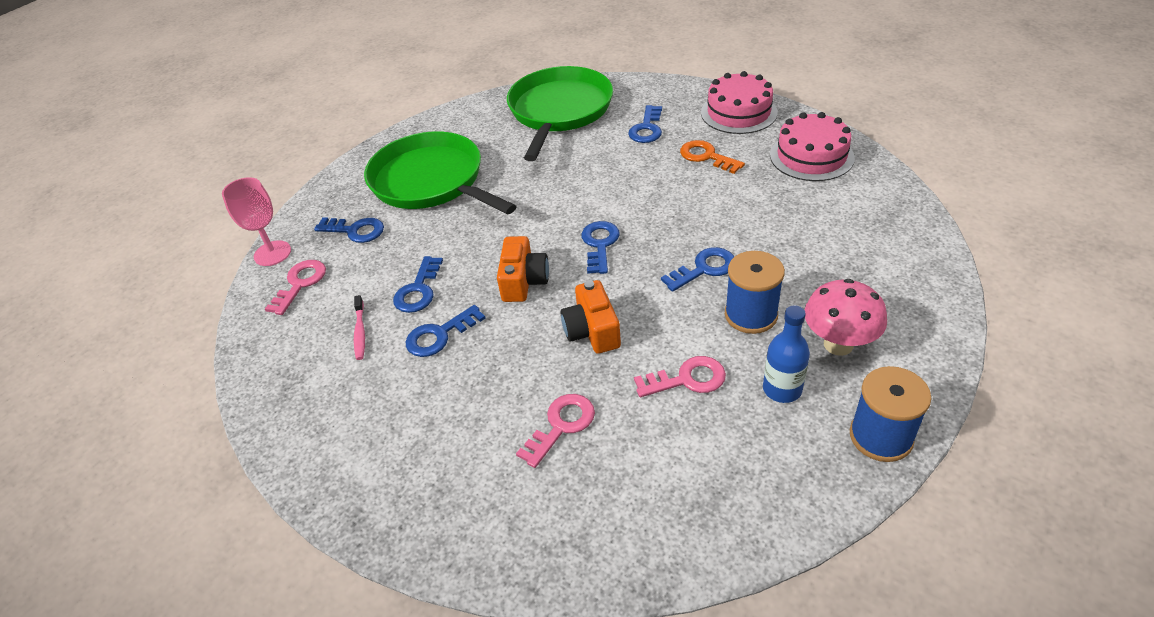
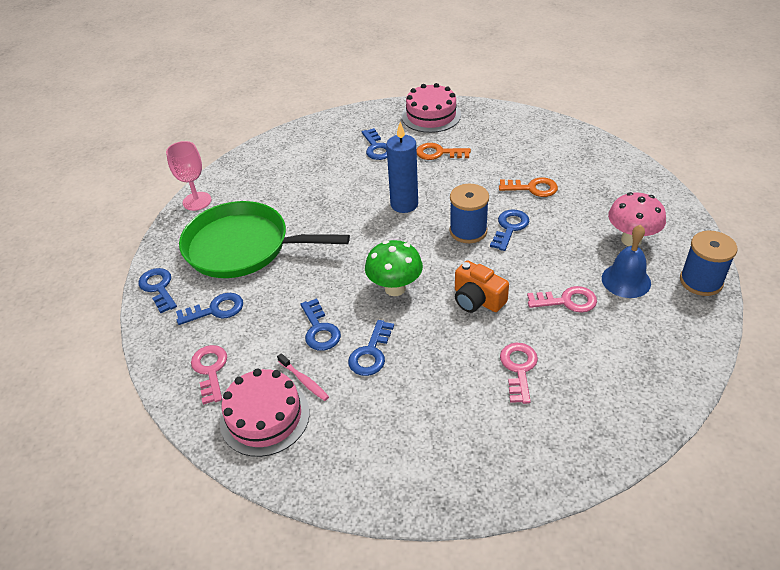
camera: 35 degrees left, 0 degrees up
pink goblet [222,177,291,266] -> pink goblet moved to [166,141,211,211]
orange camera [497,236,549,302] -> green mushroom [365,240,423,296]
green pan [507,66,613,161] -> none
blue key [581,221,620,274] -> blue key moved to [139,268,177,313]
pink key [634,356,726,397] -> pink key turned 45 degrees clockwise [527,286,597,313]
blue spool [725,251,785,334] -> blue spool moved to [450,184,489,243]
blue bottle [763,305,810,403] -> blue bell [602,225,651,298]
pink cake [770,112,855,181] -> pink cake moved to [220,369,310,457]
none -> blue candle [386,122,418,213]
none -> orange key [499,177,558,197]

